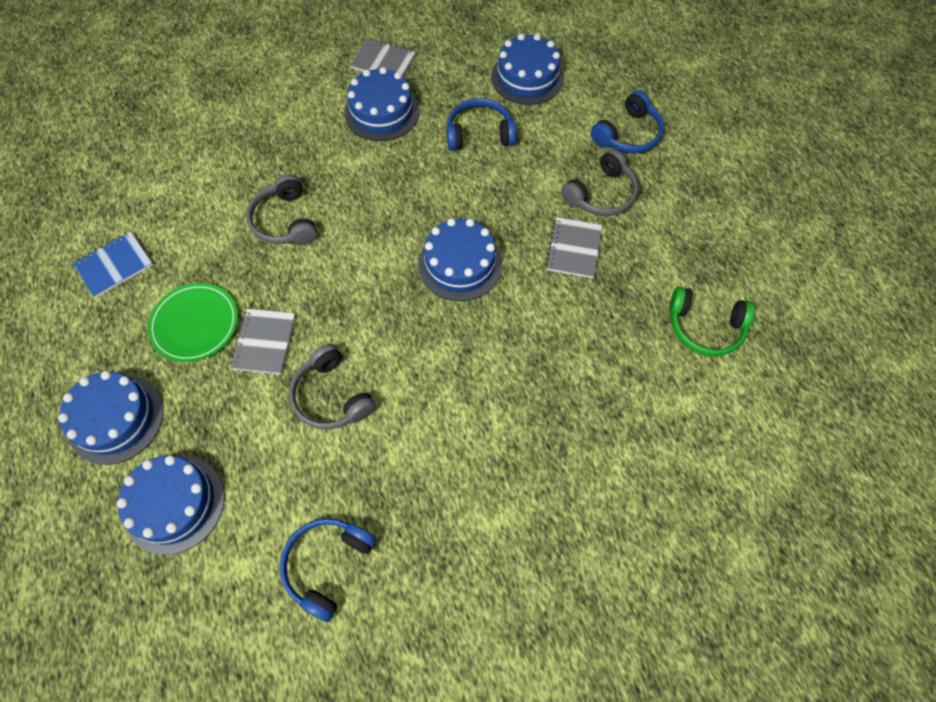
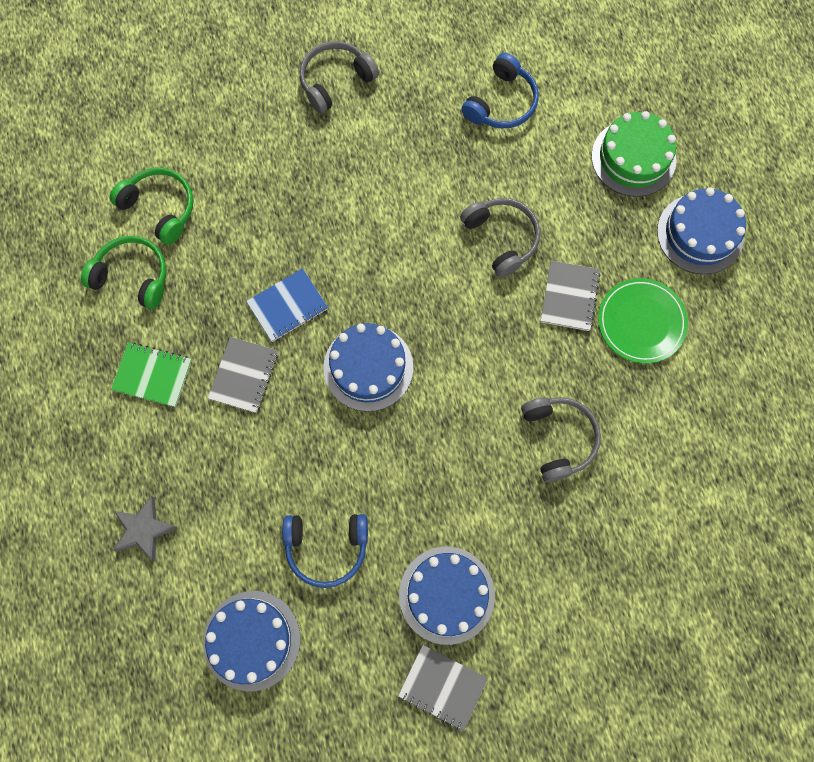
camera: 175 degrees left, 10 degrees up
blue notebook [73,231,153,298] -> blue notebook moved to [246,268,328,342]
blue cake [117,455,225,555] -> green cake [592,111,676,197]
grey headphones [561,149,638,216] -> grey headphones moved to [300,41,379,114]
blue headphones [591,91,664,153] -> grey star [113,496,178,561]
none -> green headphones [110,168,193,245]
none -> green notebook [111,342,192,407]

